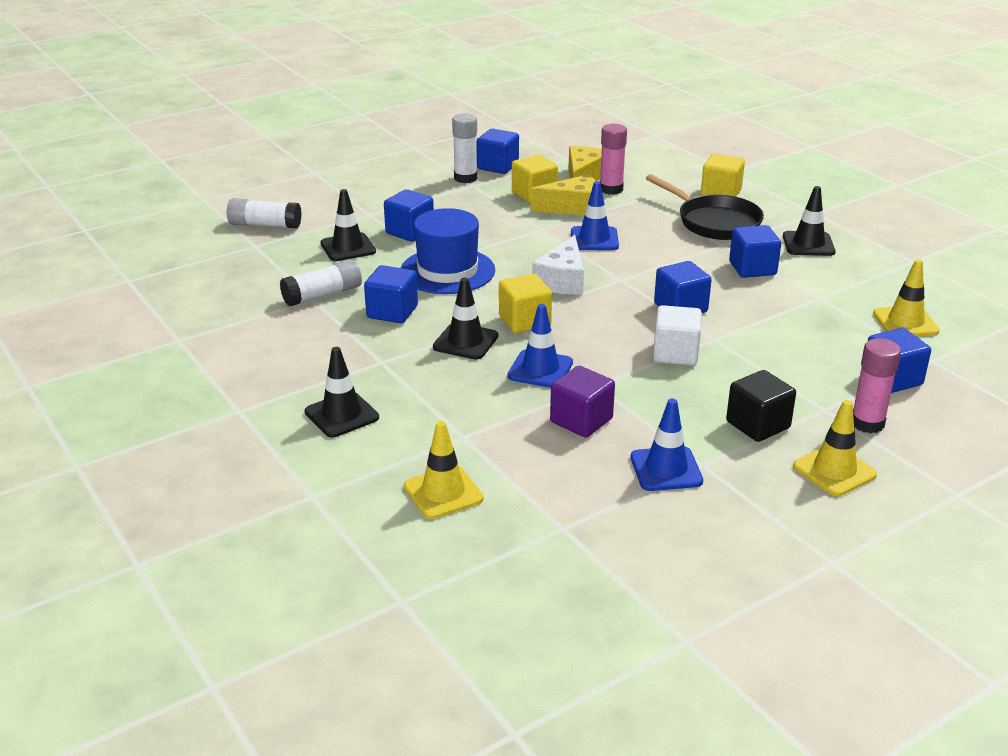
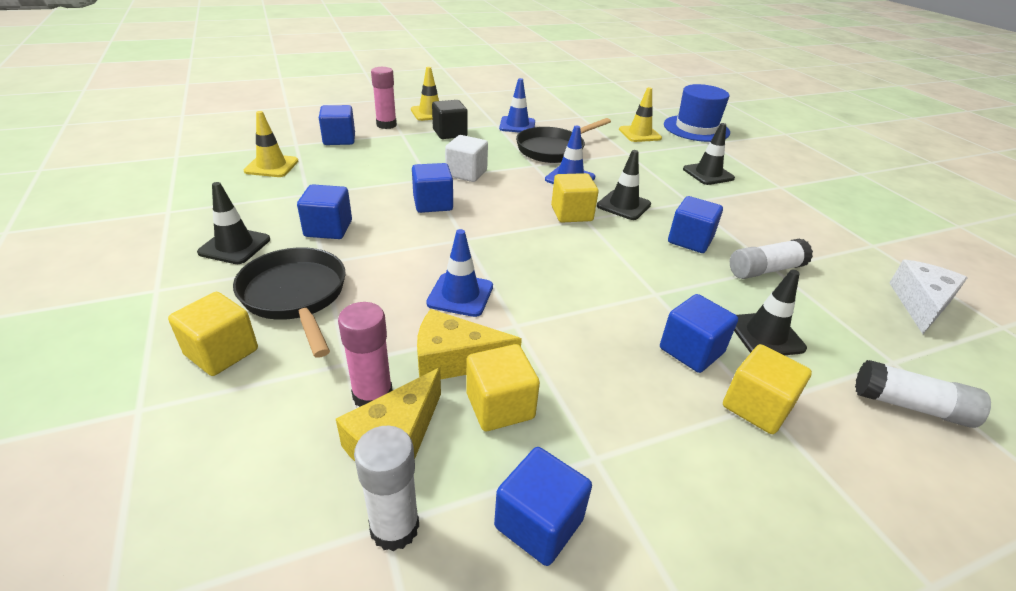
camera: 170 degrees left, 5 degrees up
blue hat [401,208,495,294] -> blue hat moved to [664,84,730,142]
white glue stick [452,113,478,183] -> white glue stick moved to [354,426,419,552]
white cheese [532,235,584,295] -> white cheese moved to [889,259,968,334]
purple cube [550,366,615,437] -> black pan [516,118,611,163]
none -> yellow cube [723,344,812,434]

